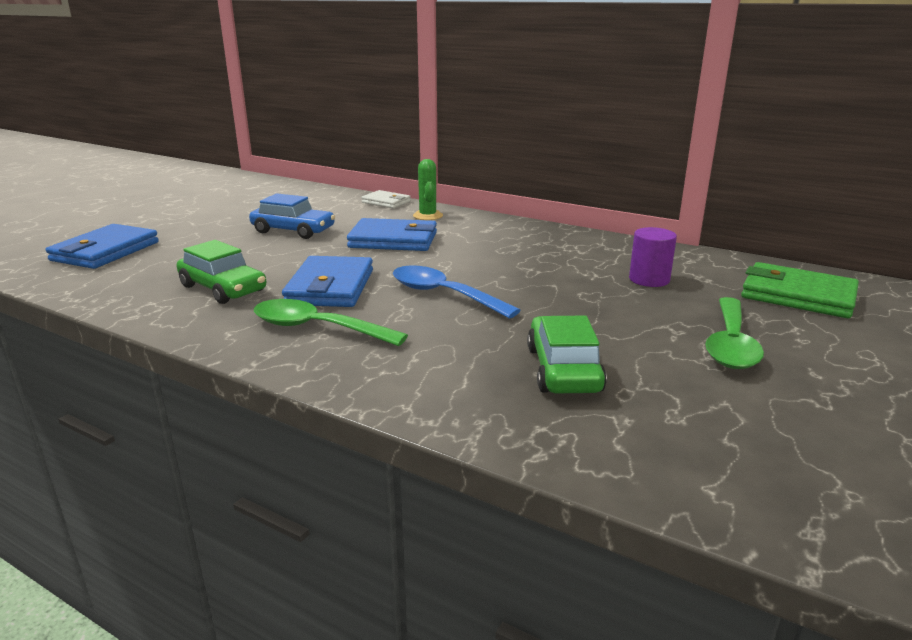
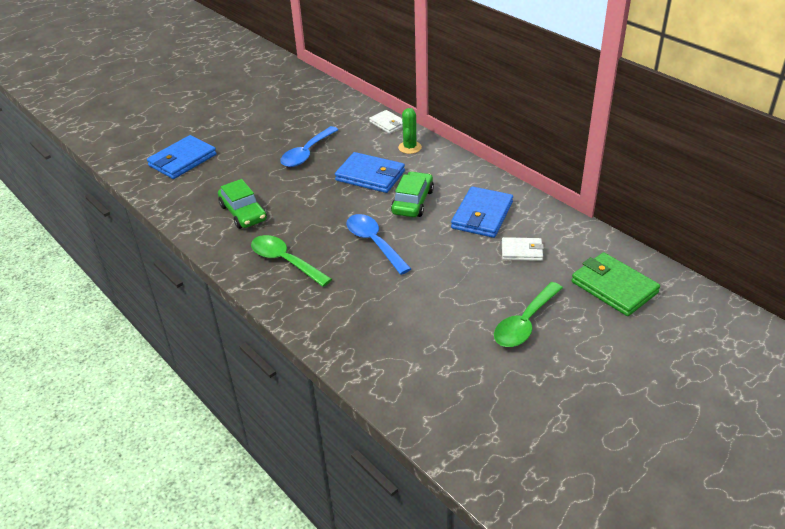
camera: 20 degrees right, 15 degrees up
blue car [249,193,335,239] -> blue spoon [280,126,339,167]
blue wallet [282,256,373,307] -> blue wallet moved to [451,186,513,238]
green car [527,316,607,393] -> green car moved to [391,171,434,217]
purple cylinder [629,227,677,287] -> white wallet [502,237,544,261]

